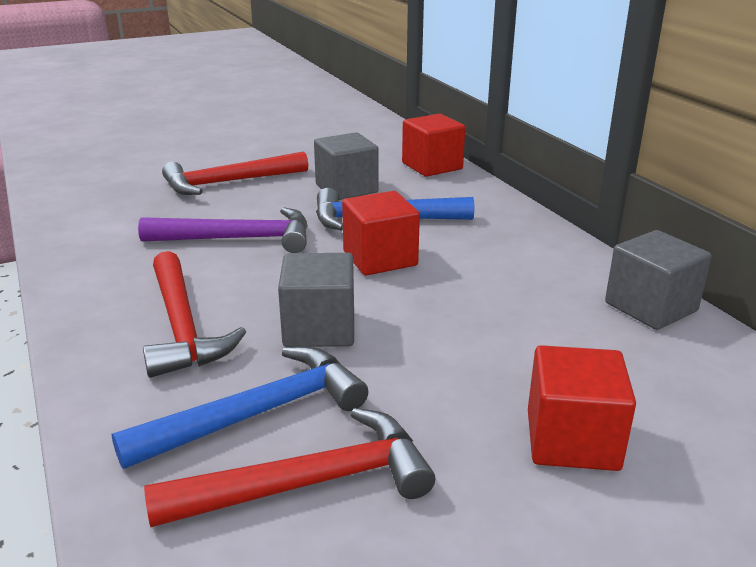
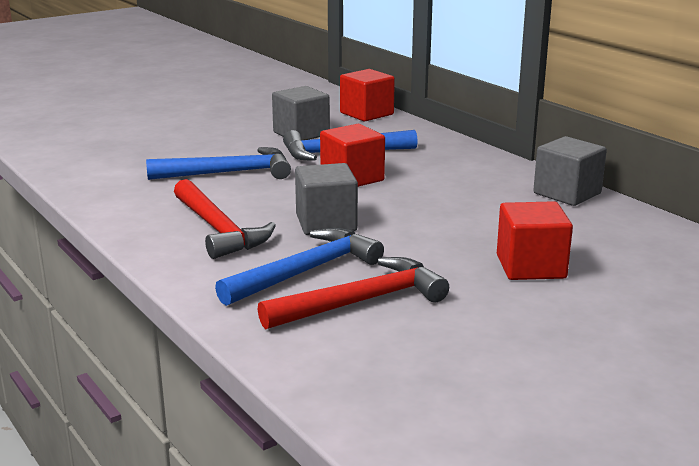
camera: 10 degrees left, 5 degrees down
purple hammer [138,207,308,253] -> blue hammer [146,147,291,180]
red hammer [162,151,308,195] -> none

